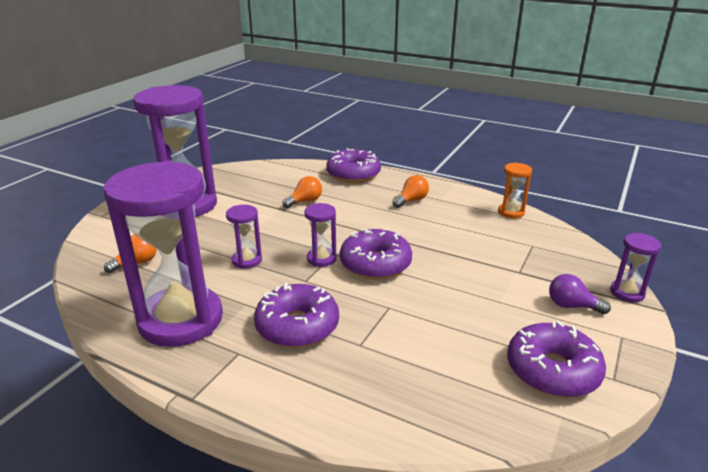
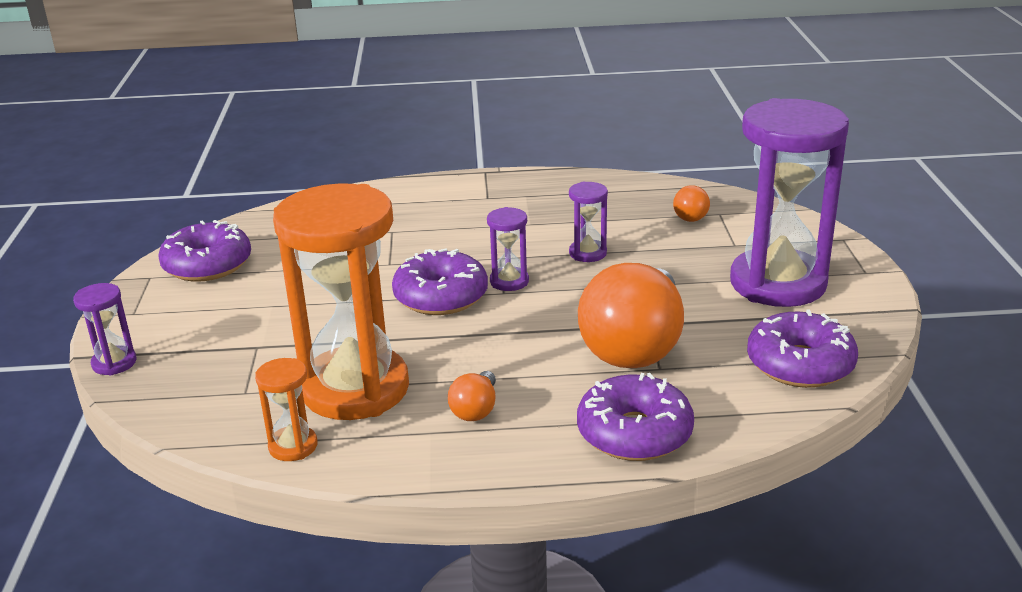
camera: 150 degrees right, 0 degrees up
purple hourglass [103,161,223,347] -> none
purple donut [254,283,339,348] -> purple donut moved to [747,310,858,388]
orange light bulb [282,176,322,208] -> orange light bulb [578,263,684,368], size x2.34
purple light bulb [549,274,611,314] -> none
none -> orange hourglass [273,183,409,420]

